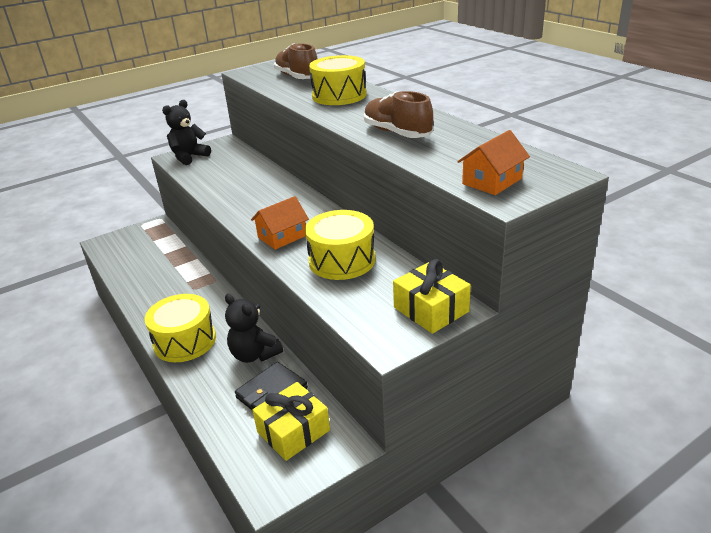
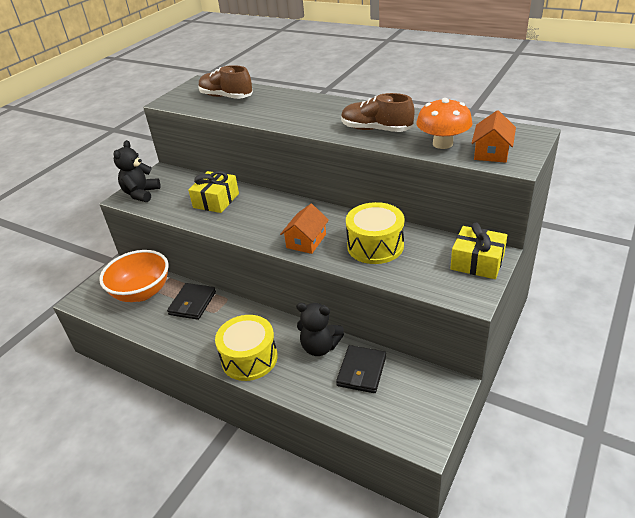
camera: 25 degrees left, 5 degrees up
yellow gift [252,382,330,461] -> yellow gift moved to [188,171,239,213]
yellow drum [309,55,367,105] -> none
none -> orange bowl [99,250,169,302]
none -> black wallet [167,283,216,320]
none -> orange mushroom [416,98,473,149]

